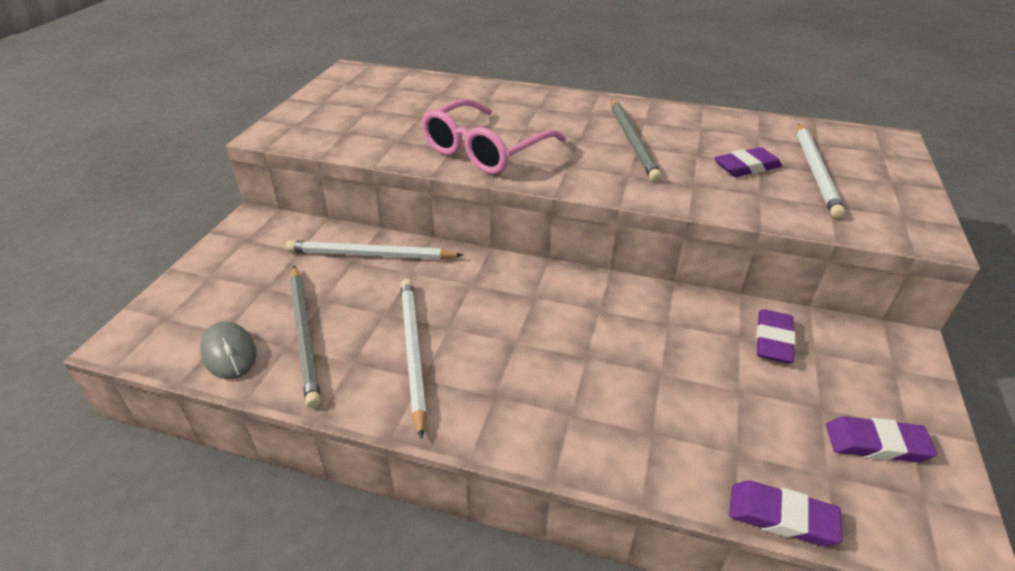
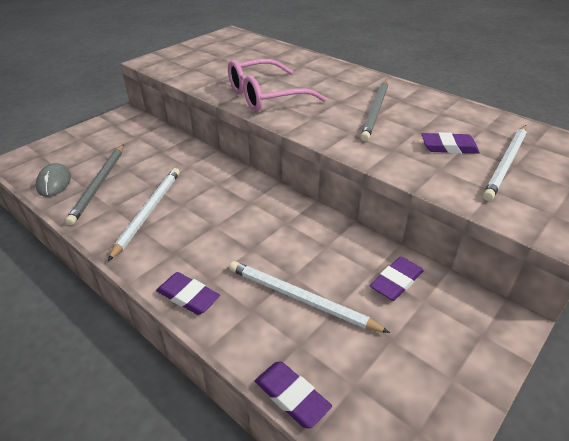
camera: 25 degrees right, 0 degrees up
white pencil [286,240,463,260] -> white pencil moved to [229,261,390,333]
purple eraser [826,416,937,462] -> purple eraser moved to [156,272,220,315]

